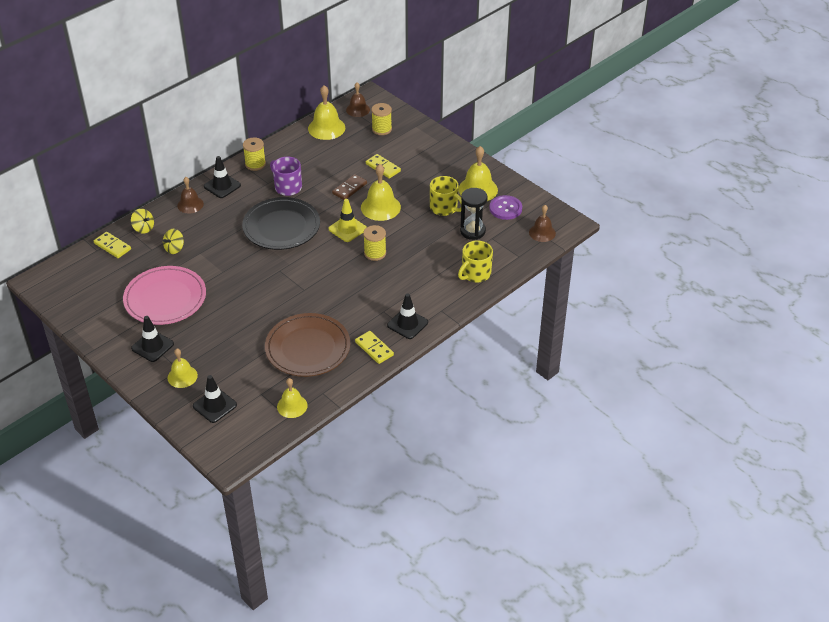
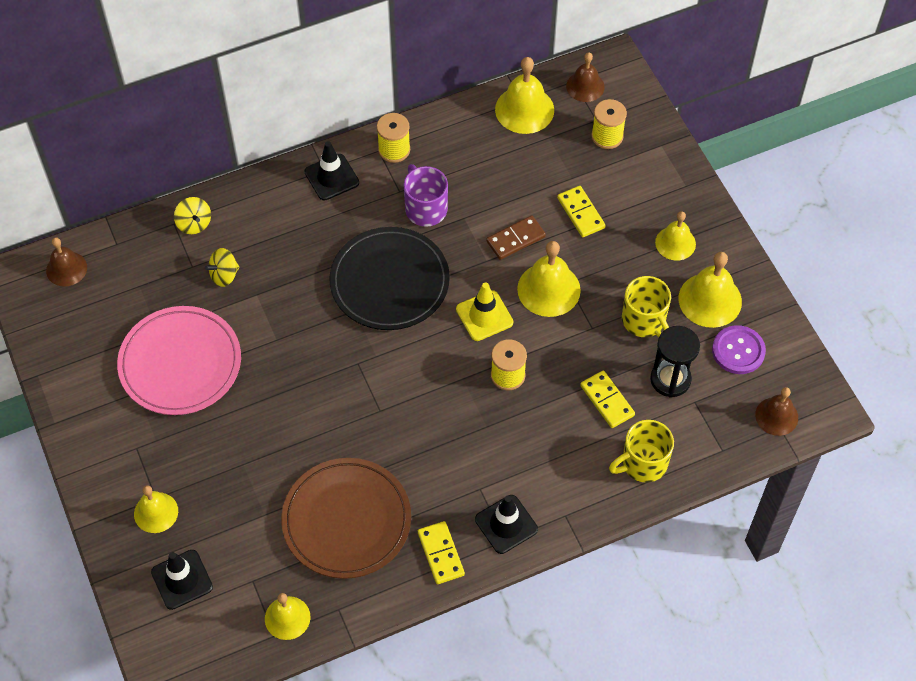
camera: 20 degrees right, 15 degrees up
yellow domino [94,232,131,258] -> yellow domino moved to [580,371,635,428]
black traffic cone [131,316,174,362] -> none
brown bell [177,177,204,213] -> brown bell moved to [46,237,87,287]
none -> yellow bell [655,211,696,261]

